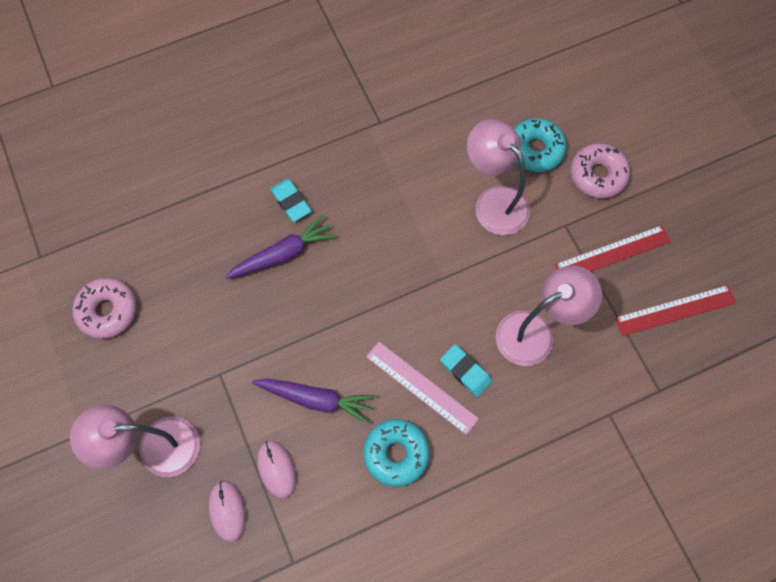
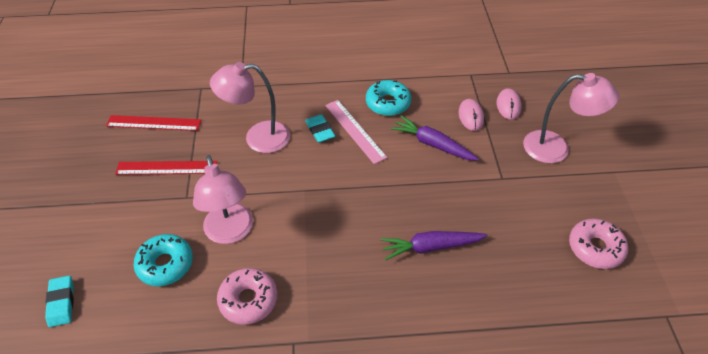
camera: 160 degrees left, 20 degrees down
turquoise eraser [270,179,312,222] -> turquoise eraser moved to [45,276,74,327]
pink donut [571,143,630,198] -> pink donut moved to [217,268,277,325]

